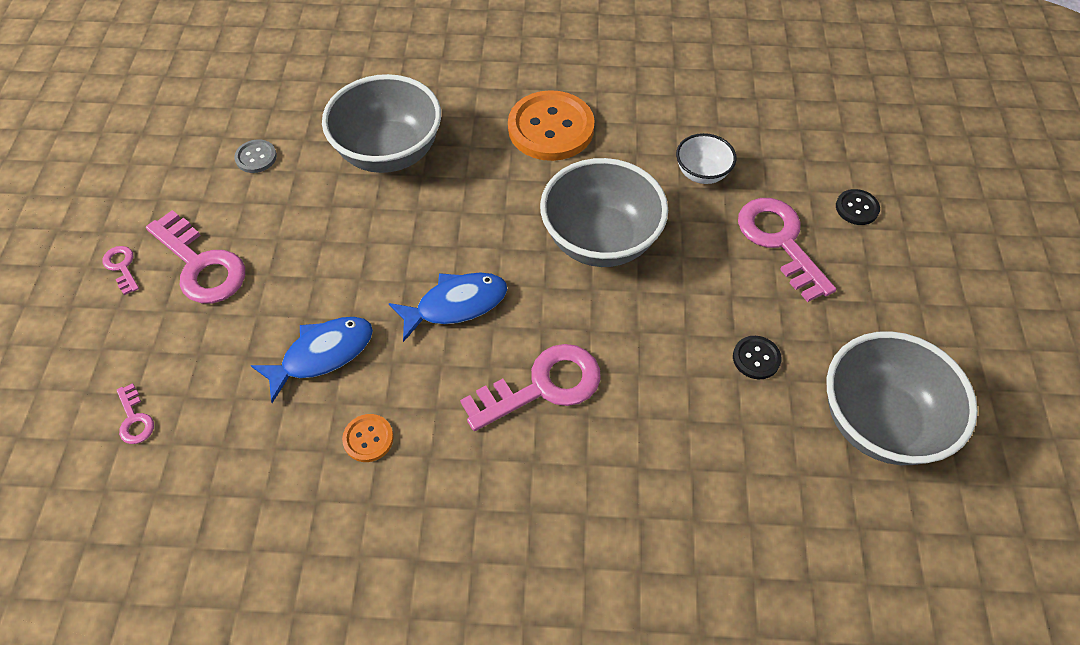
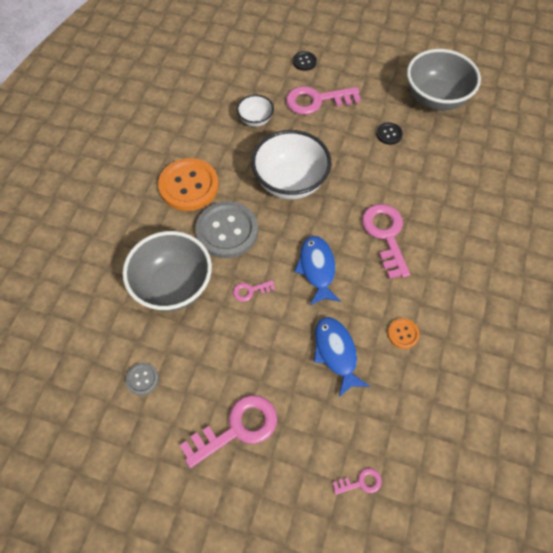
camera: 75 degrees left, 5 degrees up
pink key [103,246,139,295] -> pink key moved to [233,280,275,302]
grey bowl [540,158,668,267] -> white bowl [251,130,331,200]
none -> grey button [195,201,258,258]

